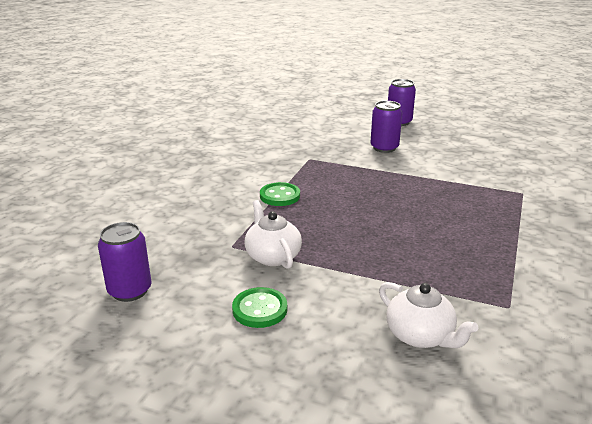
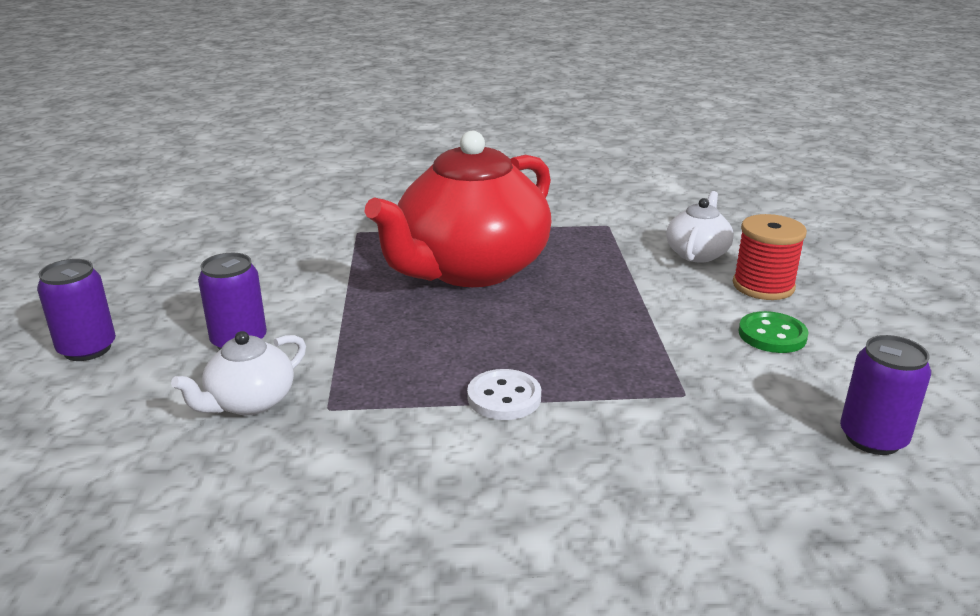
camera: 115 degrees left, 0 degrees up
white teapot [245,200,302,269] -> white teapot moved to [171,331,306,415]
green button [260,182,300,206] -> white button [467,369,541,420]
none -> red teapot [365,131,551,287]
none -> red spool [733,214,807,300]

